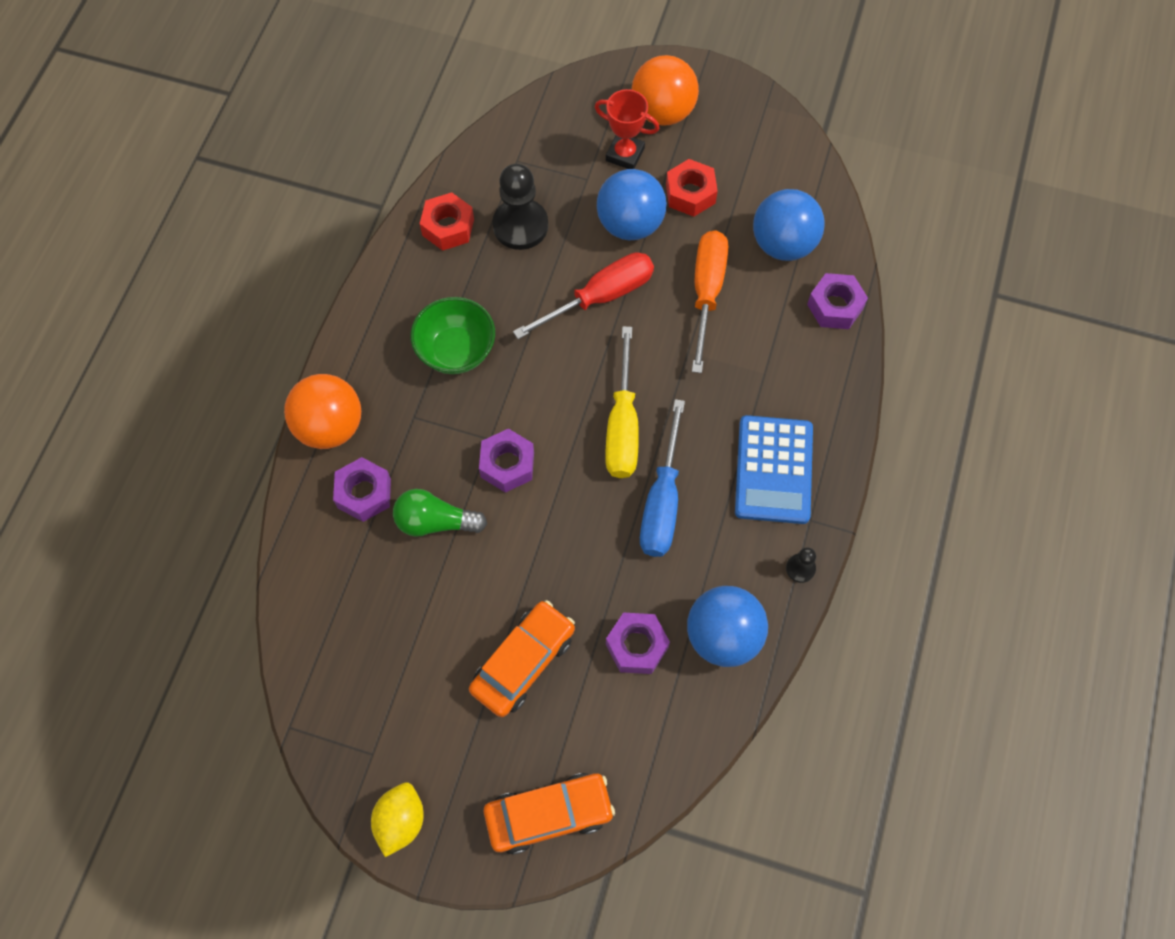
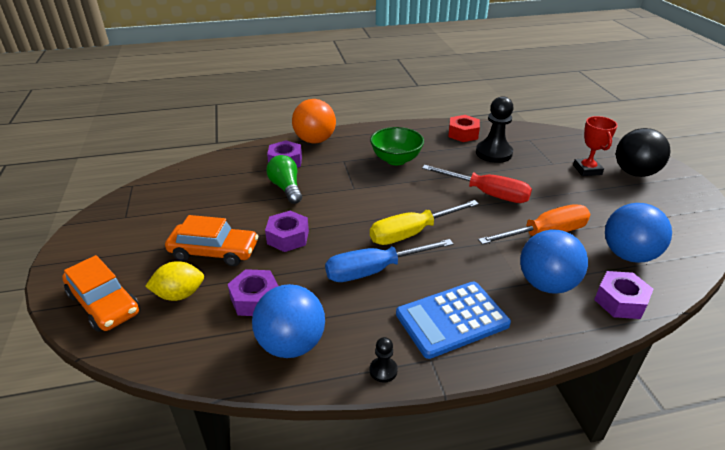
camera: 60 degrees right, 30 degrees down
yellow lemon [371,783,424,857] -> yellow lemon moved to [145,261,204,301]
purple nut [479,428,534,493] -> purple nut moved to [265,211,309,252]
blue ball [597,169,667,240] -> blue ball moved to [520,230,588,294]
orange ball [631,55,699,126] -> black ball [616,128,670,177]
red nut [666,159,718,217] -> none

